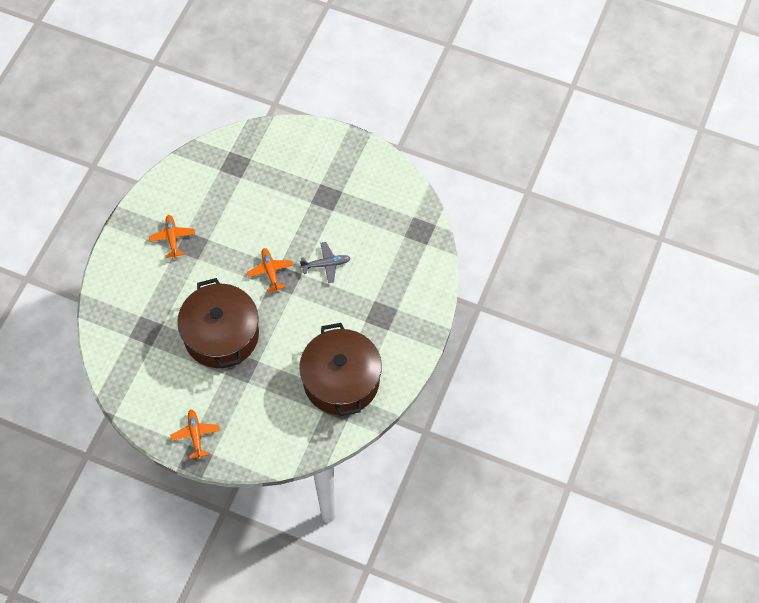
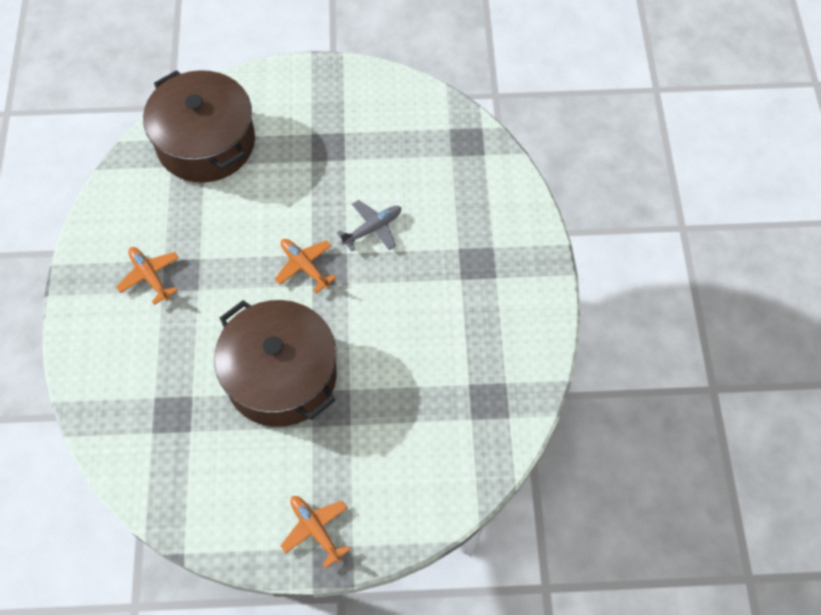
camera: 25 degrees left, 0 degrees up
brown pot [299,323,382,416] -> brown pot moved to [143,70,255,183]

